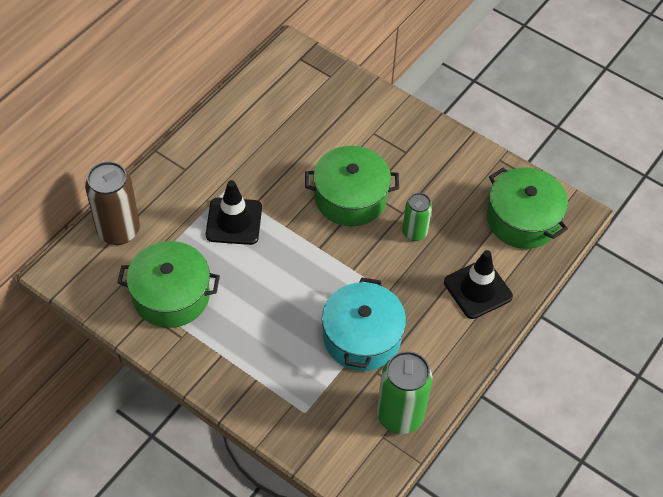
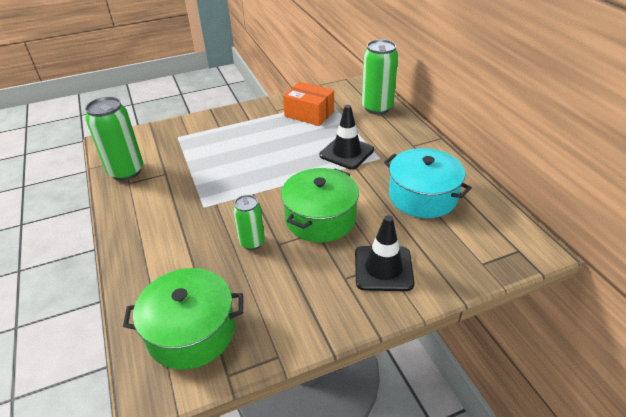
camera: 125 degrees right, 15 degrees down
brown can [85,161,140,245] -> green can [362,39,398,115]
green pot [117,241,220,328] -> orange box [283,82,334,126]
turquoise pot [322,277,406,371] -> turquoise pot moved to [384,148,472,218]
black traffic cone [444,250,513,319] -> black traffic cone moved to [355,215,414,291]

